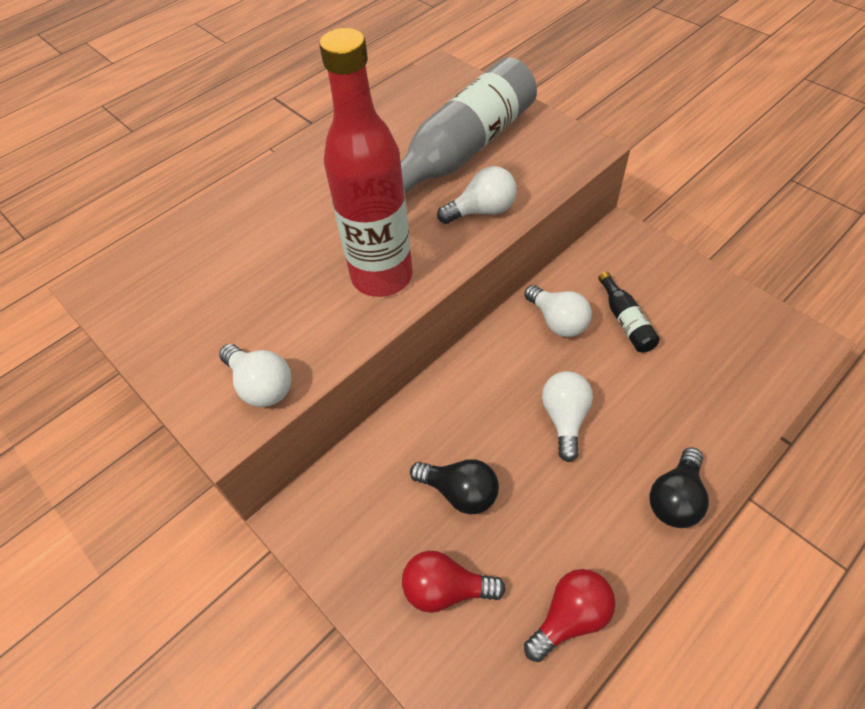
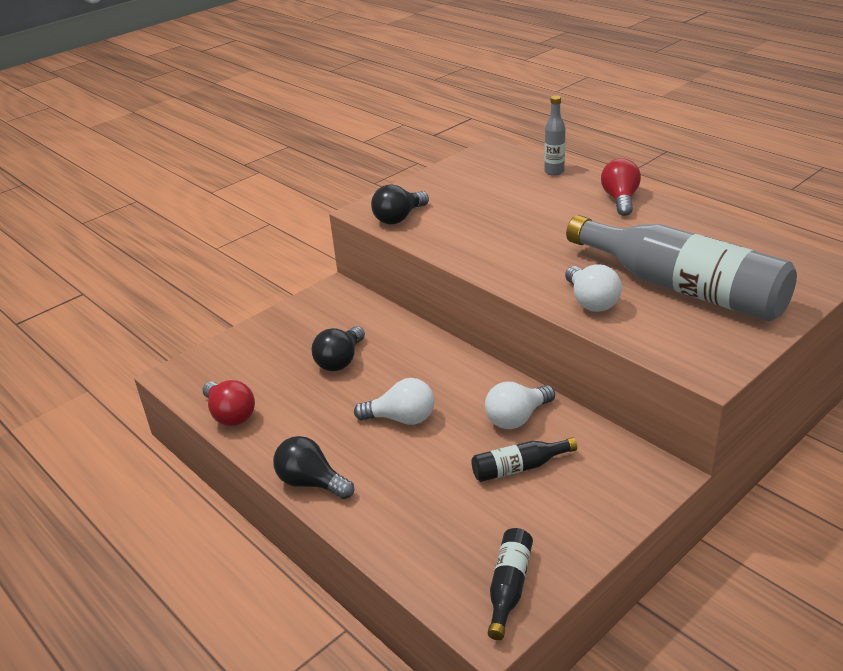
camera: 90 degrees right, 20 degrees down
white light bulb [219,344,292,407] -> black light bulb [371,184,429,224]
red bottle [319,28,413,297] -> none
red light bulb [402,551,506,613] -> red light bulb moved to [601,158,641,216]
none -> black bottle [488,528,533,640]
none -> grey bottle [544,95,565,176]

